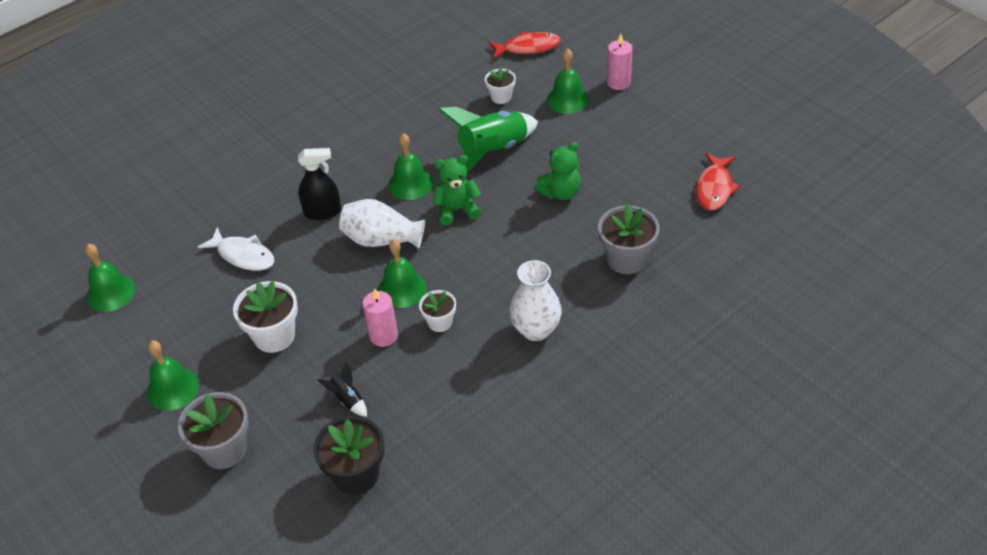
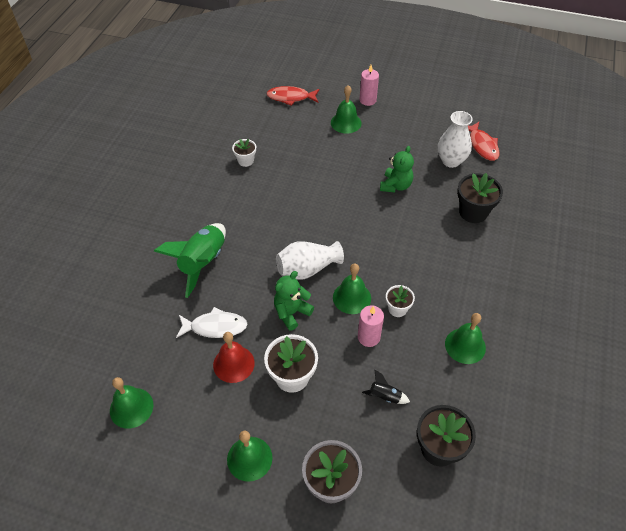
camera: 35 degrees left, 5 degrees up
black spray bottle [298,148,341,220] -> none
green bell [388,133,433,200] -> green bell moved to [445,313,486,364]
green teddy bear [433,155,481,225] -> green teddy bear moved to [274,271,314,331]
green rocket [438,107,538,171] -> green rocket moved to [154,223,226,298]
white flower pot [485,67,516,104] -> white flower pot moved to [232,139,256,167]
red fish [489,31,561,59] -> red fish turned 135 degrees counterclockwise [266,86,319,106]
white vase [509,260,562,341] -> white vase moved to [438,111,473,168]
grey flower pot [598,203,660,274] -> black flower pot [457,173,503,223]
none -> red bell [213,332,255,383]

